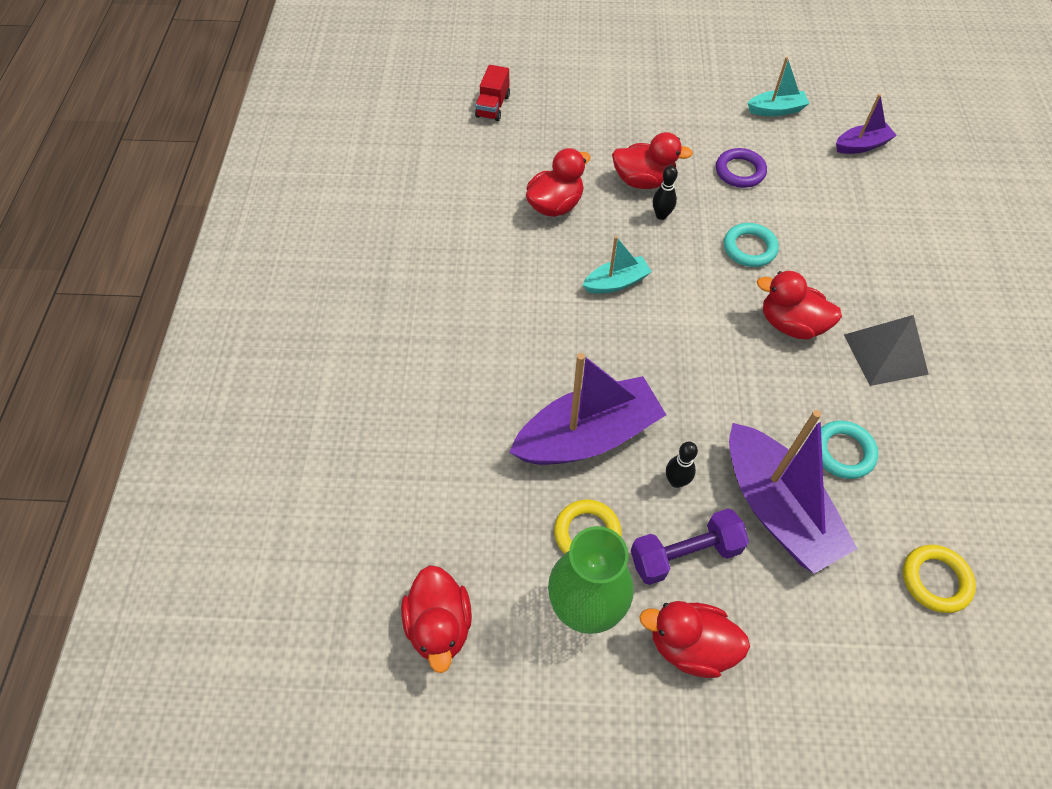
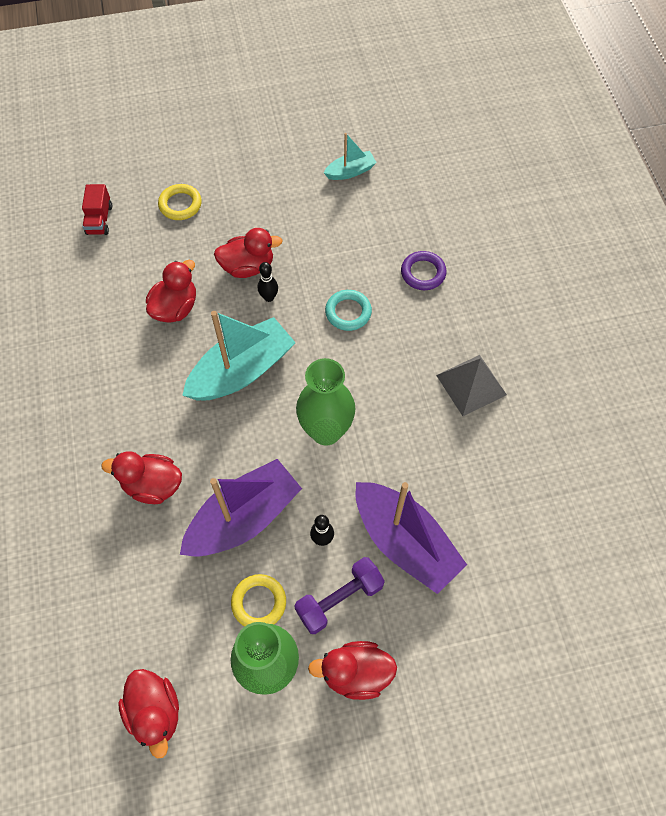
camera: 15 degrees left, 5 degrees up
turquoise boat [583,236,652,294] -> turquoise boat [182,311,296,400], size x1.97
purple ring [716,148,767,188] -> purple ring moved to [401,251,447,290]
red duck [757,271,842,339] -> red duck moved to [101,451,182,504]
turquoise ring [821,420,878,479] -> none
purple boat [836,94,897,154] -> none
yellow ring [903,545,976,613] -> yellow ring moved to [158,184,202,220]
none -> green vase [296,358,355,446]

